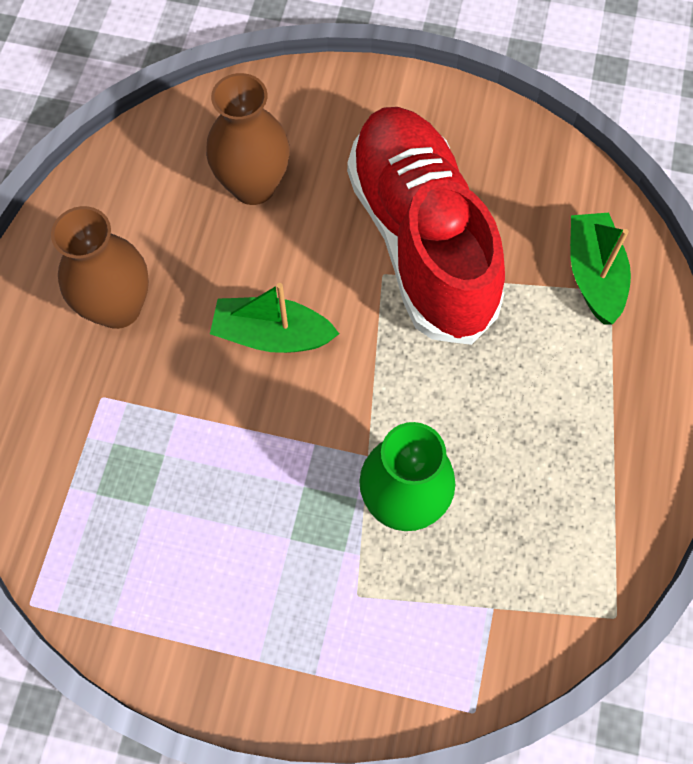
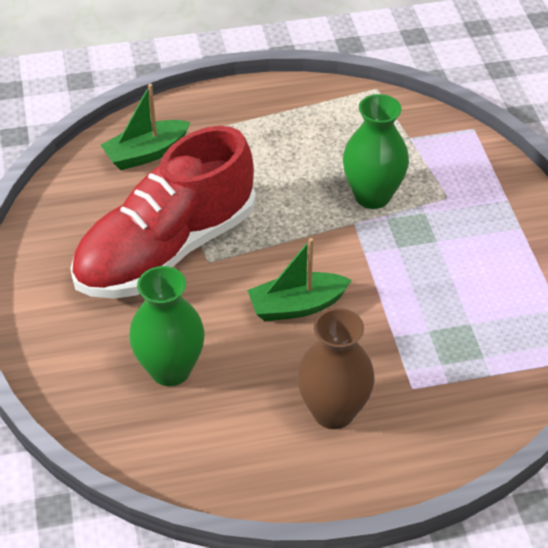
camera: 115 degrees left, 20 degrees down
brown vase [206,73,290,205] -> green vase [129,266,205,386]
green boat [210,283,339,353] -> green boat turned 90 degrees clockwise [247,238,352,321]

